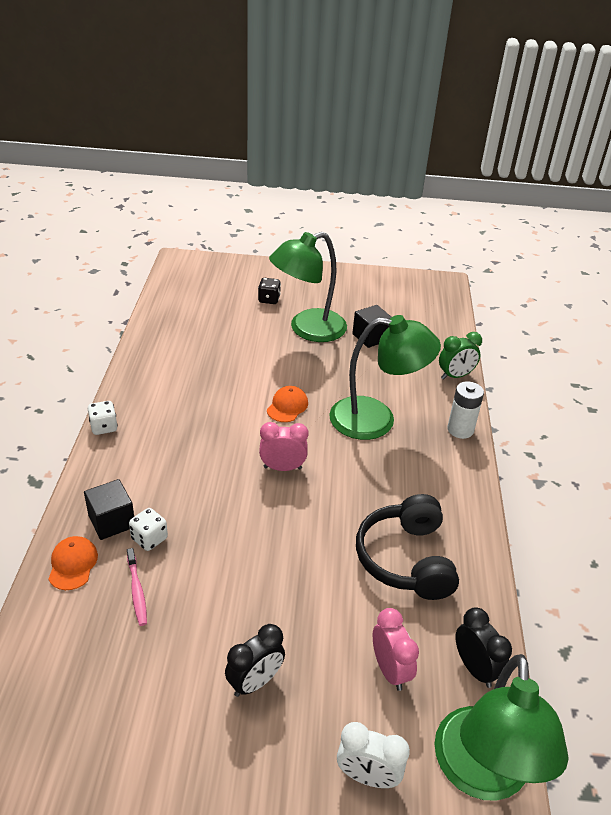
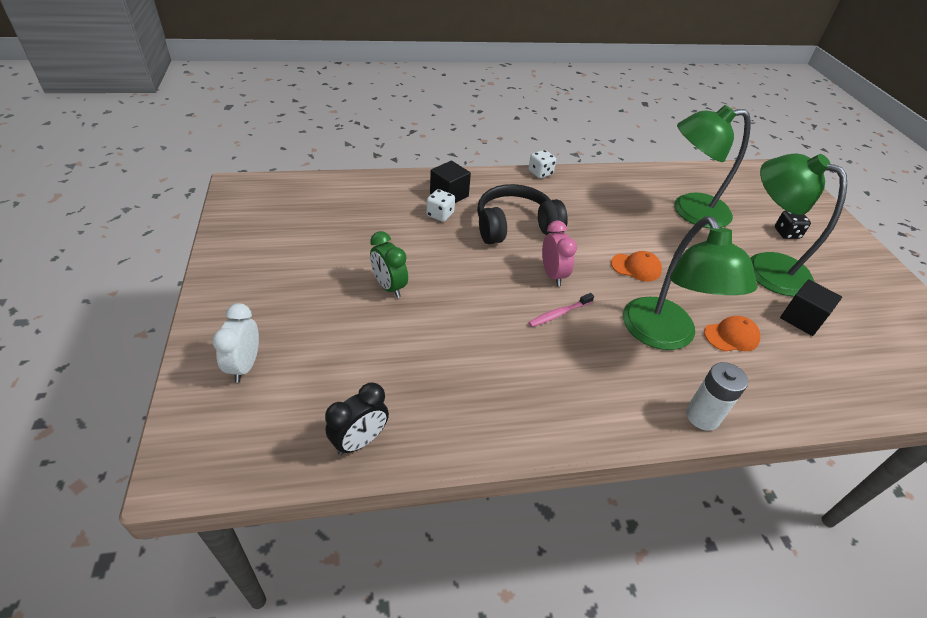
camera: 75 degrees right, 5 degrees up
orange cap [49,536,98,590] -> orange cap moved to [704,316,760,352]
pink toothbrush [127,548,147,626] -> pink toothbrush moved to [528,293,594,327]
black clock [225,624,285,697] -> none
black headphones [356,494,459,600] -> black headphones moved to [477,184,568,244]
pink clock [373,608,419,691] -> none
green lamp [434,654,569,801] -> green lamp moved to [674,105,751,228]
green clock [439,332,482,380] -> green clock moved to [370,231,408,298]

